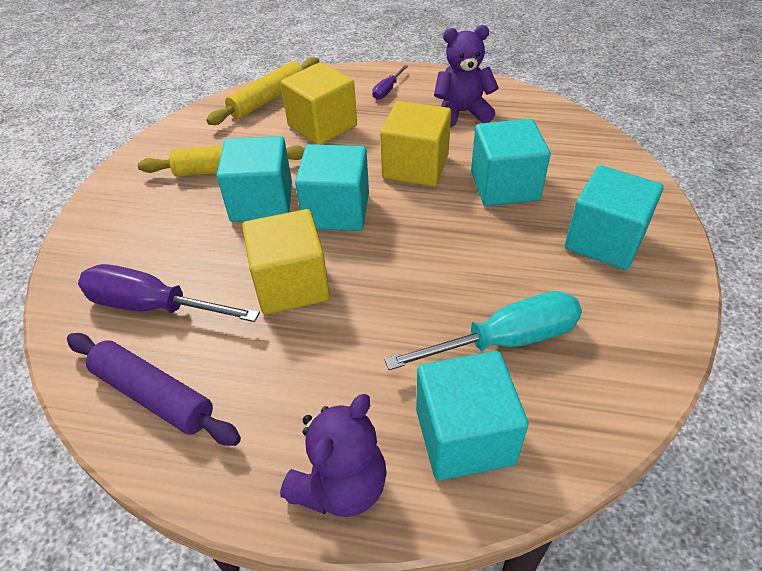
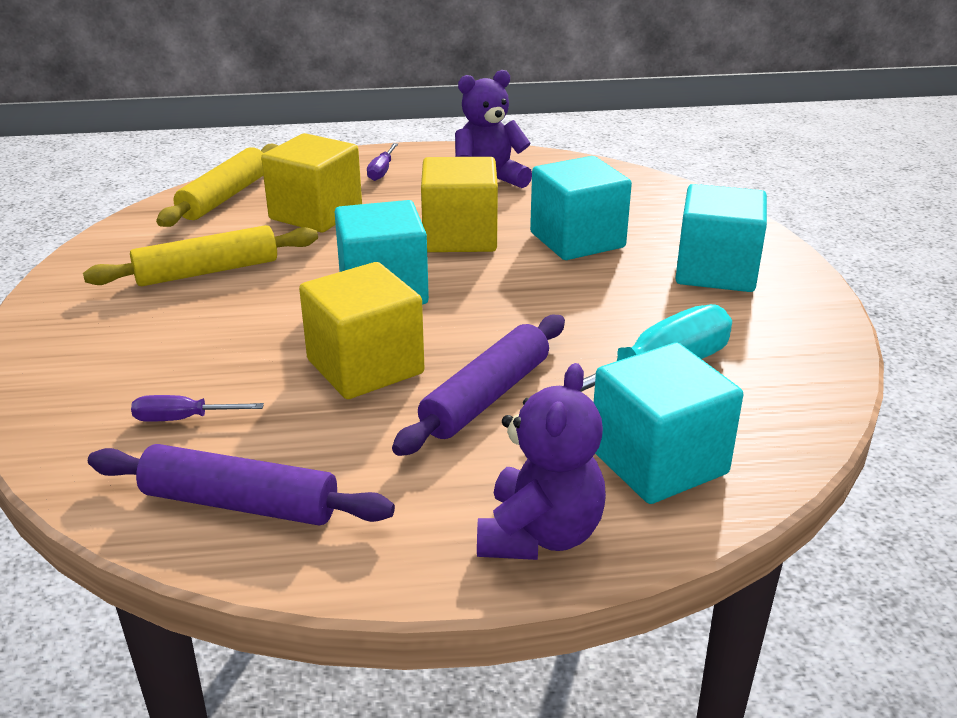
camera: 20 degrees left, 15 degrees down
purple screwdriver [78,264,260,322] -> purple screwdriver [131,395,264,422], size x0.49
turquoise cube [217,136,292,222] -> none
none -> purple rolling pin [392,315,565,456]

